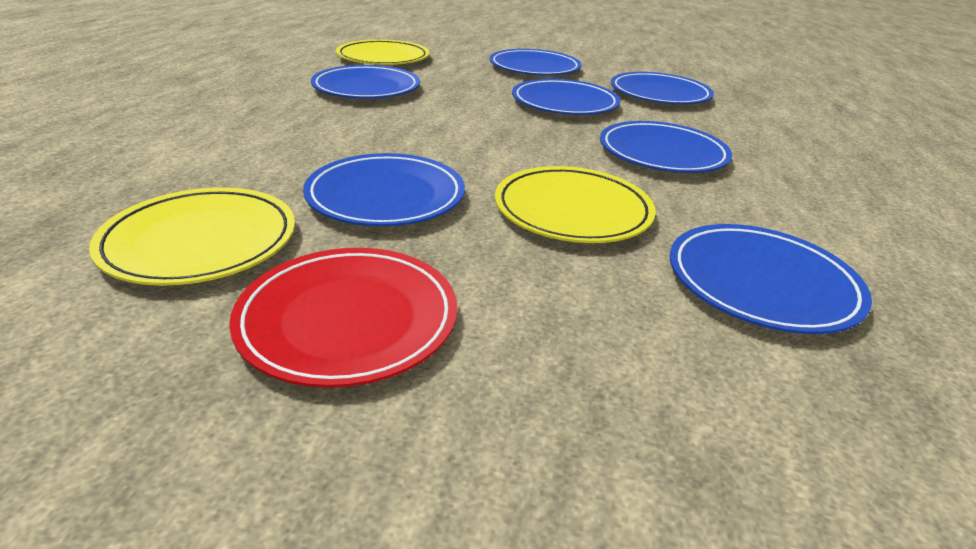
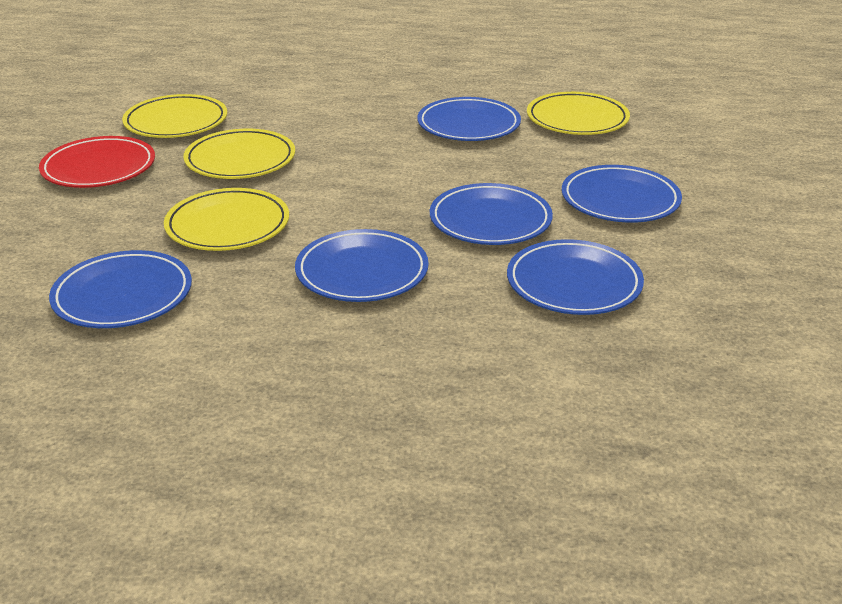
camera: 85 degrees right, 0 degrees up
blue plate [303,153,465,227] -> yellow plate [183,129,295,179]

